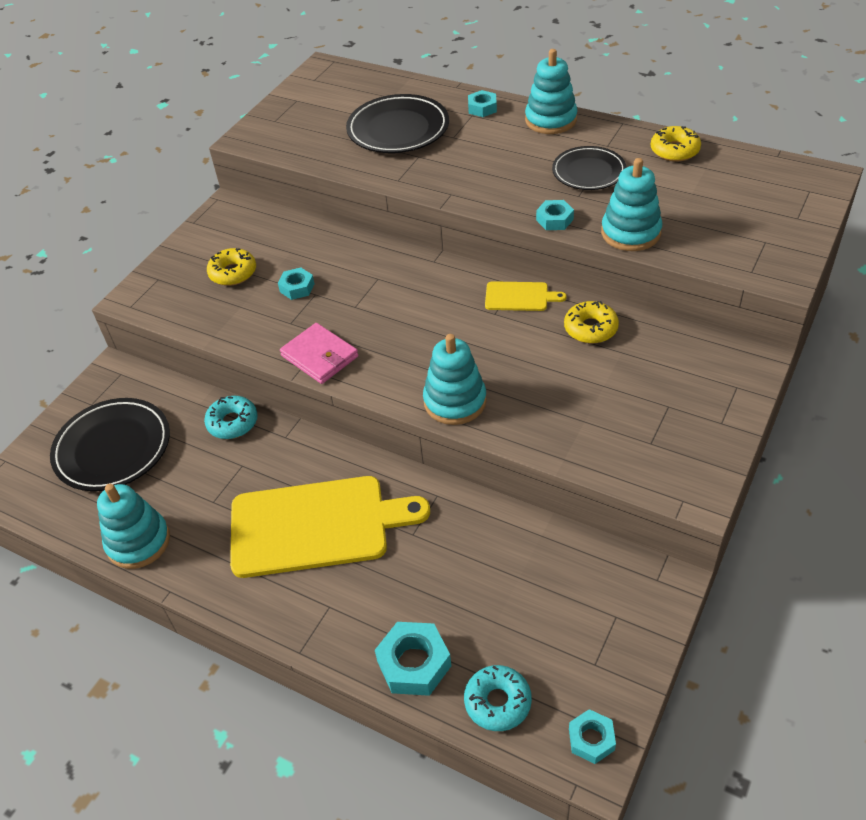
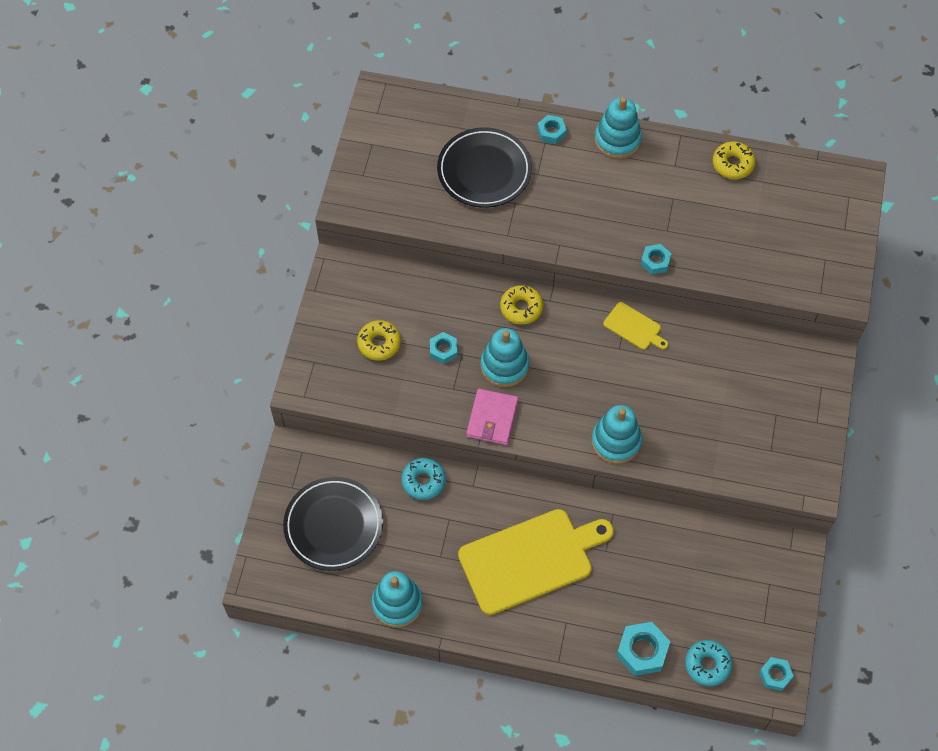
camera: 20 degrees left, 15 degrees up
pink wallet [280,323,358,384] -> pink wallet turned 75 degrees clockwise [466,389,518,445]
yellow cutting board [485,281,566,311] -> yellow cutting board turned 45 degrees clockwise [603,302,668,350]
black plate [552,146,626,190] -> none
yellow donut [564,301,619,343] -> yellow donut moved to [500,285,543,325]
turquoise stacking toy [601,158,663,251] -> turquoise stacking toy moved to [480,328,529,387]

